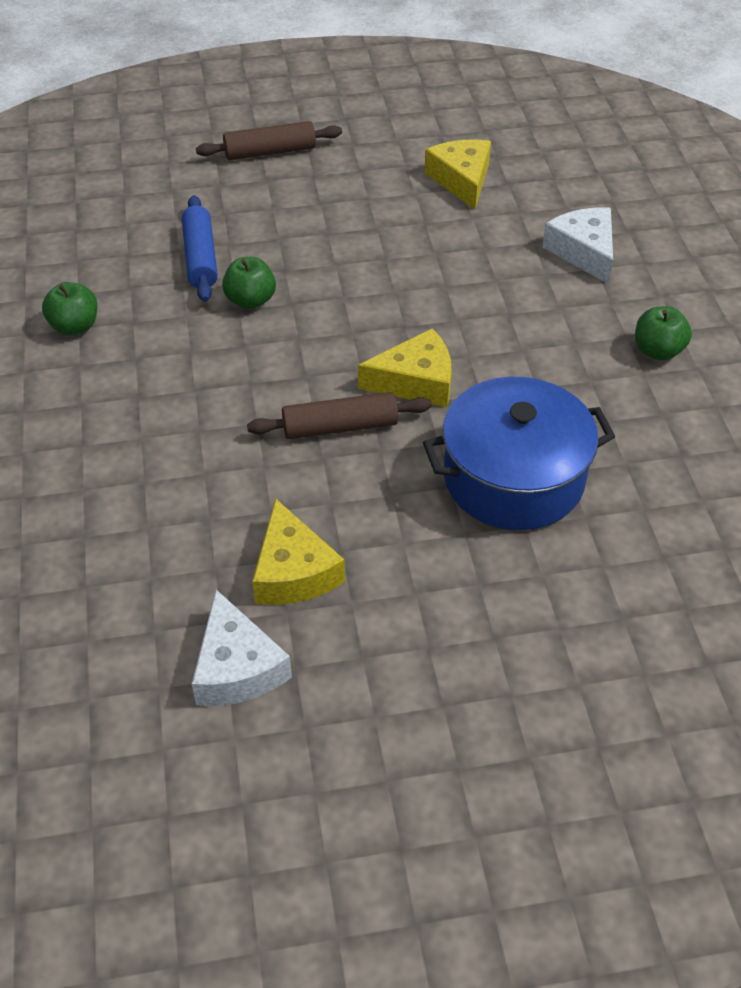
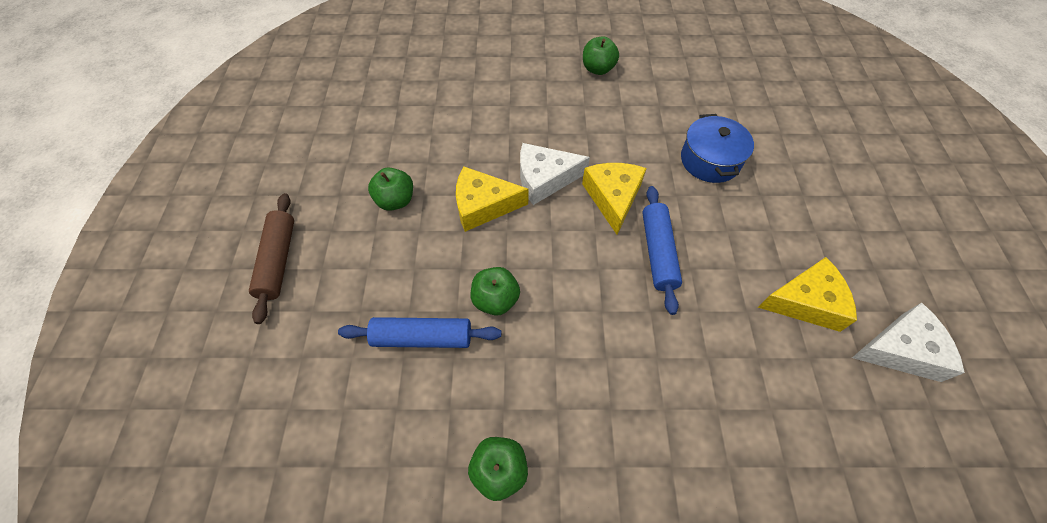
camera: 80 degrees left, 10 degrees up
brown rolling pin [247,392,432,439] -> blue rolling pin [642,186,682,315]
blue pot [423,377,615,530] -> blue pot [681,114,754,183], size x0.63
yellow cheese [424,139,491,209] -> yellow cheese moved to [456,166,529,232]
white cheese [542,208,613,284] -> white cheese moved to [520,143,590,205]
none -> green apple [368,167,413,211]

